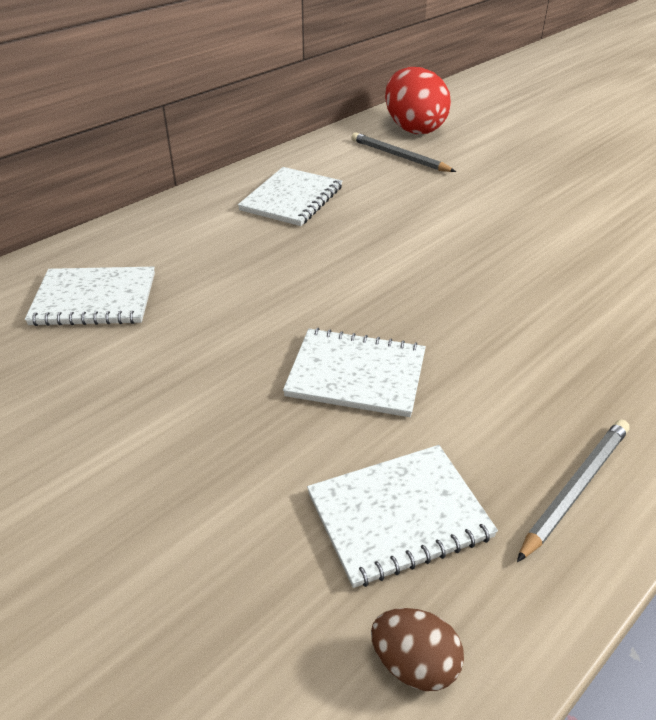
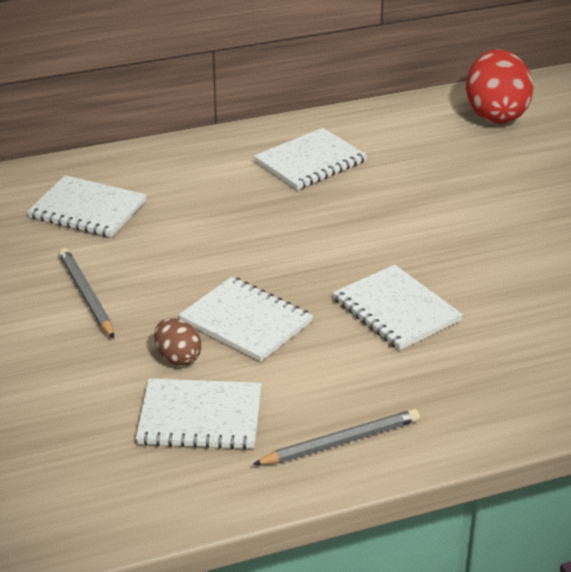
camera: 25 degrees right, 5 degrees down
grey pencil [351,132,456,172] -> grey pencil moved to [59,248,114,338]
brown egg [371,608,464,691] -> brown egg moved to [154,318,202,366]
none -> white notebook [333,265,463,350]

